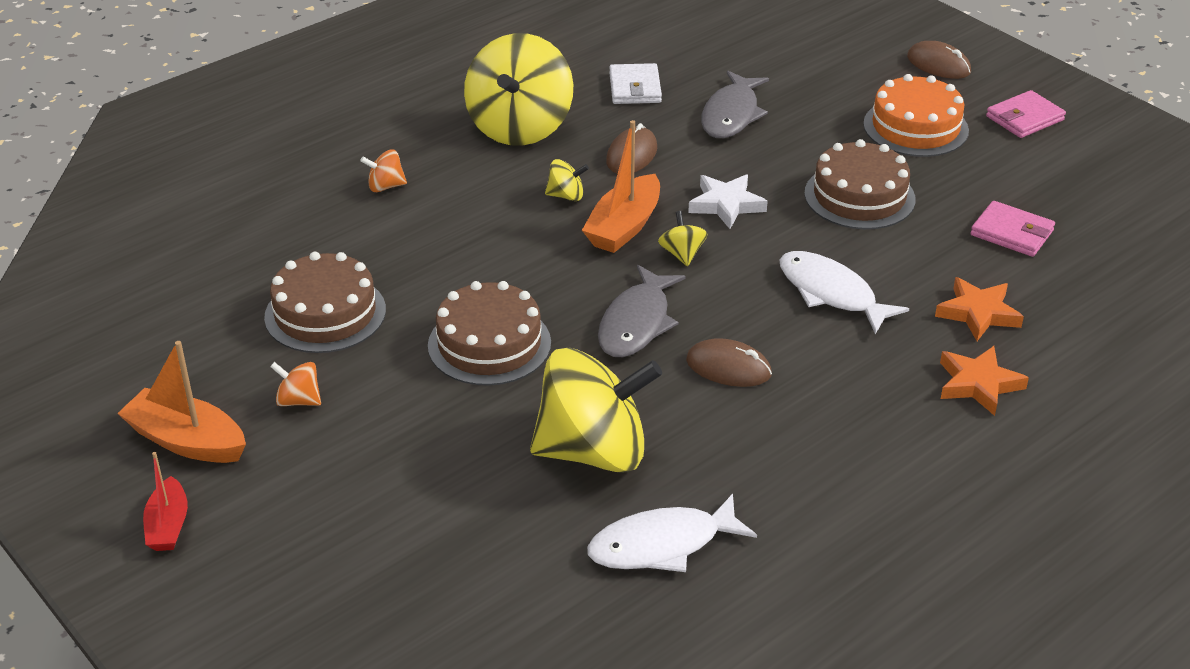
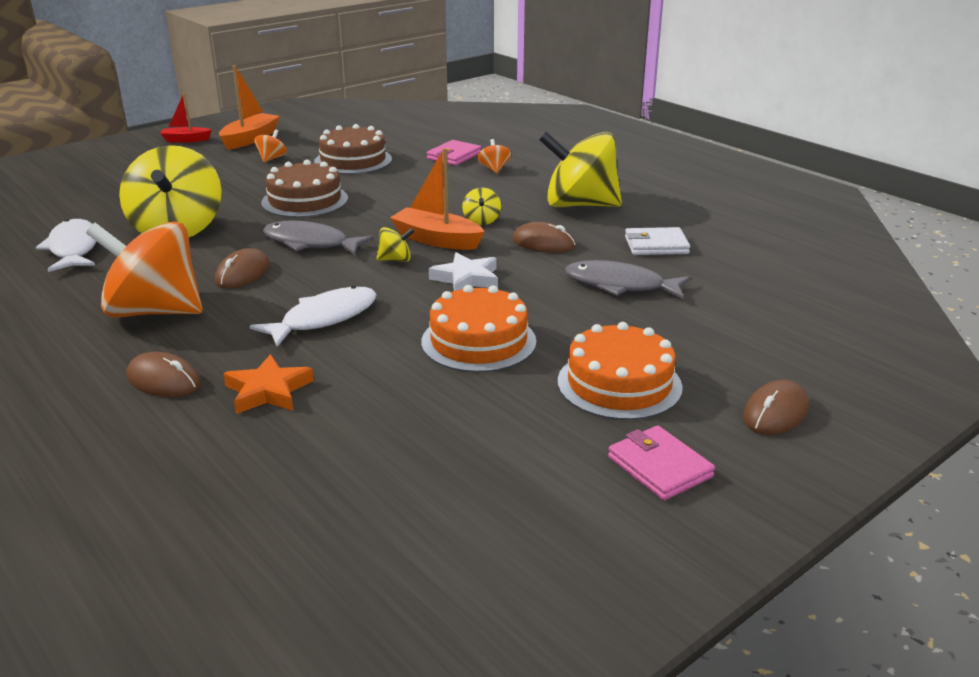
camera: 90 degrees right, 10 degrees down
brown cake [804,139,915,229] -> orange cake [421,285,537,372]
orange star [940,346,1029,416] -> brown mouse [126,352,201,397]
pink wallet [971,201,1055,257] -> pink wallet moved to [427,140,482,166]
none -> orange spinning top [86,221,203,318]

